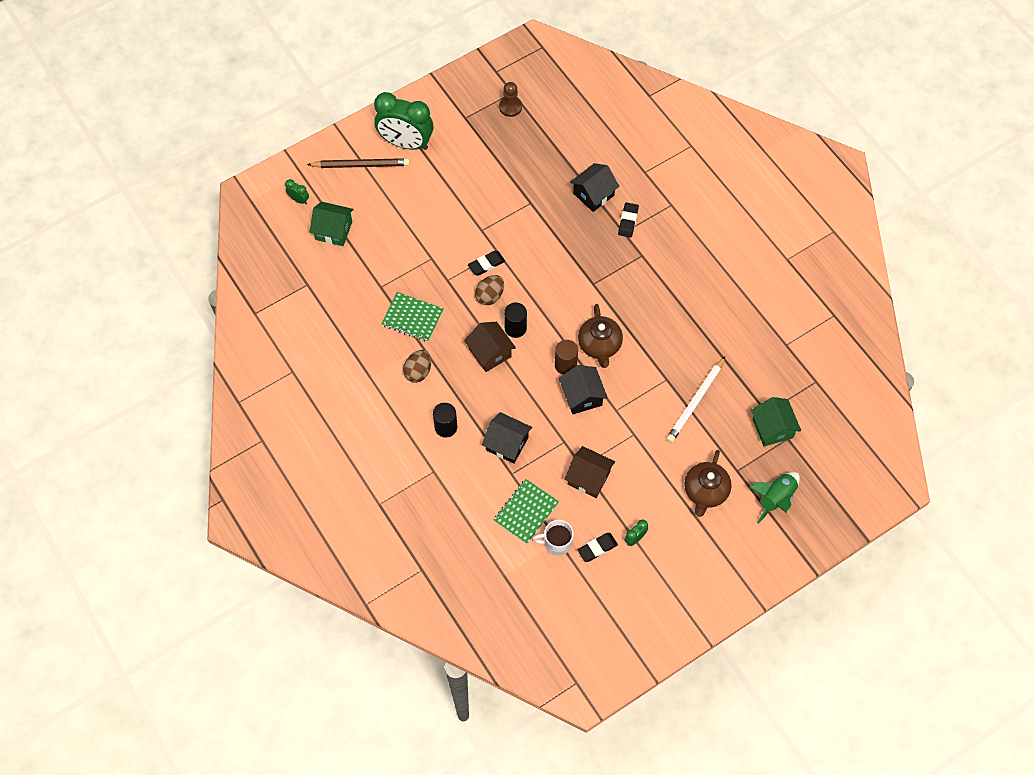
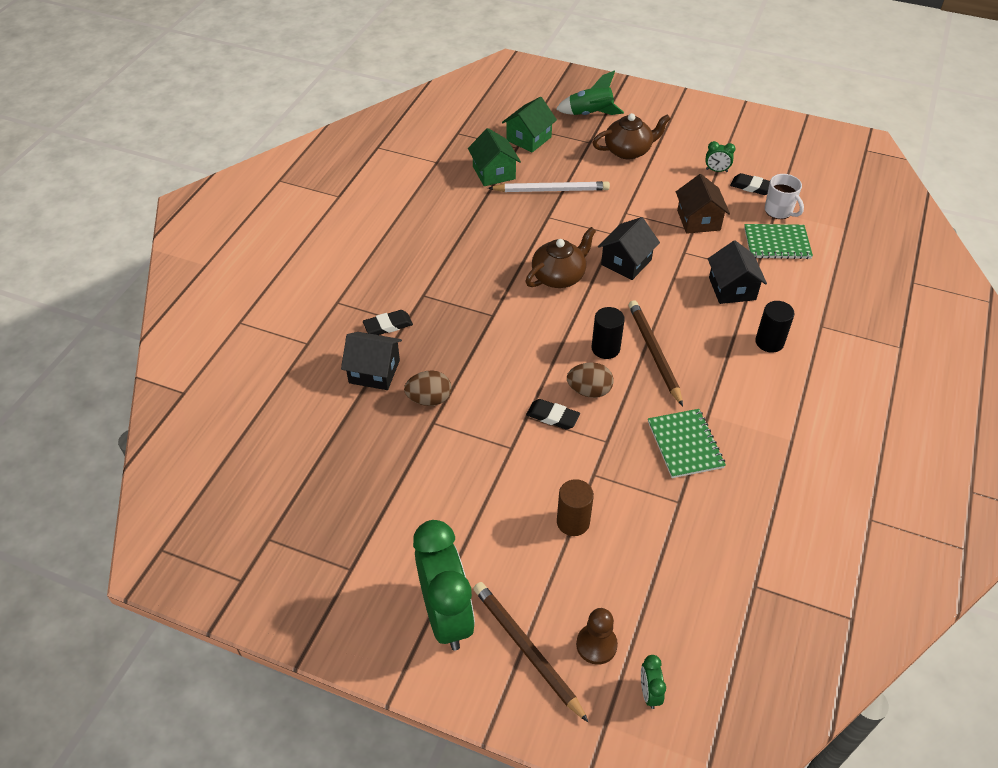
camera: 125 degrees left, 15 degrees down
green house [310,202,354,246] -> green house moved to [468,128,521,186]
brown egg [403,350,431,383] -> brown egg moved to [404,371,451,406]
brown house [464,322,516,372] -> brown pencil [629,300,683,406]
brown pawn [499,82,522,117] -> brown pawn moved to [576,608,618,665]
brown cylinder [555,340,578,375] -> brown cylinder moved to [557,479,594,536]

